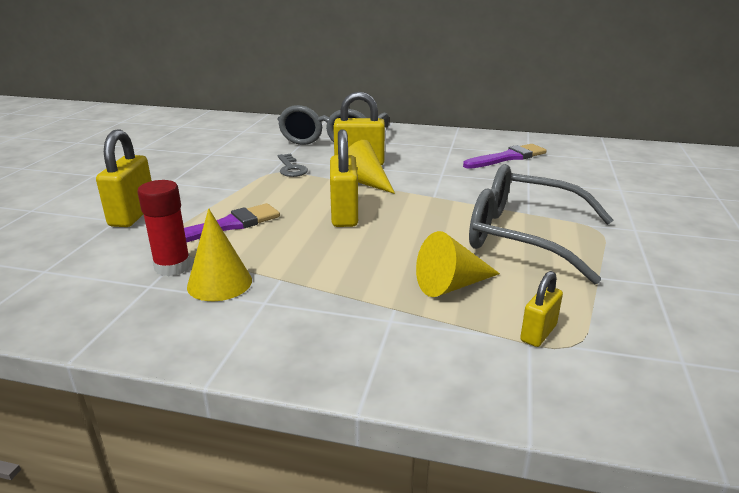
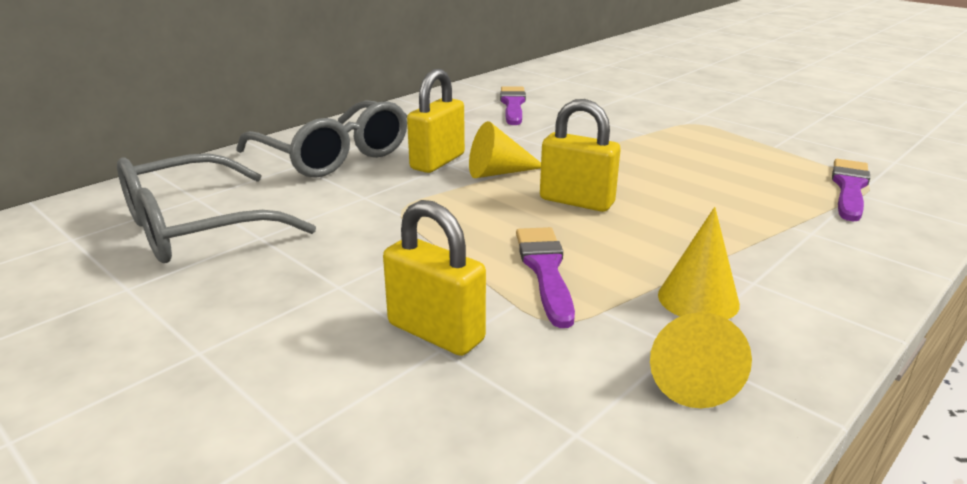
camera: 60 degrees left, 0 degrees up
red glue stick [137,180,191,276] -> none
grey key [278,154,308,177] -> none
yellow cone [416,231,500,297] -> yellow cone moved to [650,312,752,408]
grey glasses [469,164,613,284] -> grey glasses moved to [117,153,316,263]
yellow padlock [520,271,563,347] -> purple brush [832,159,870,222]

